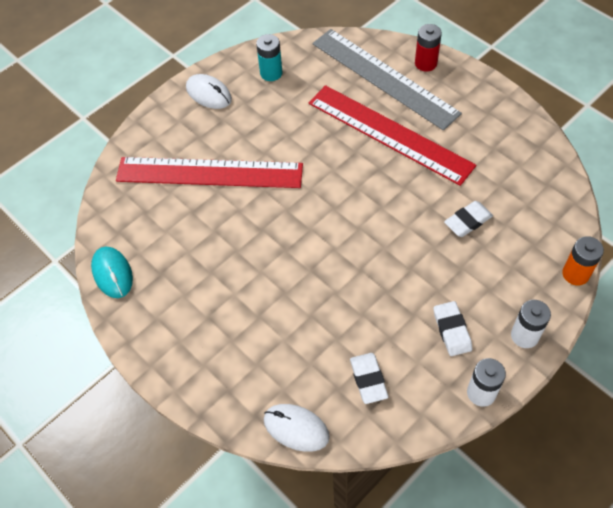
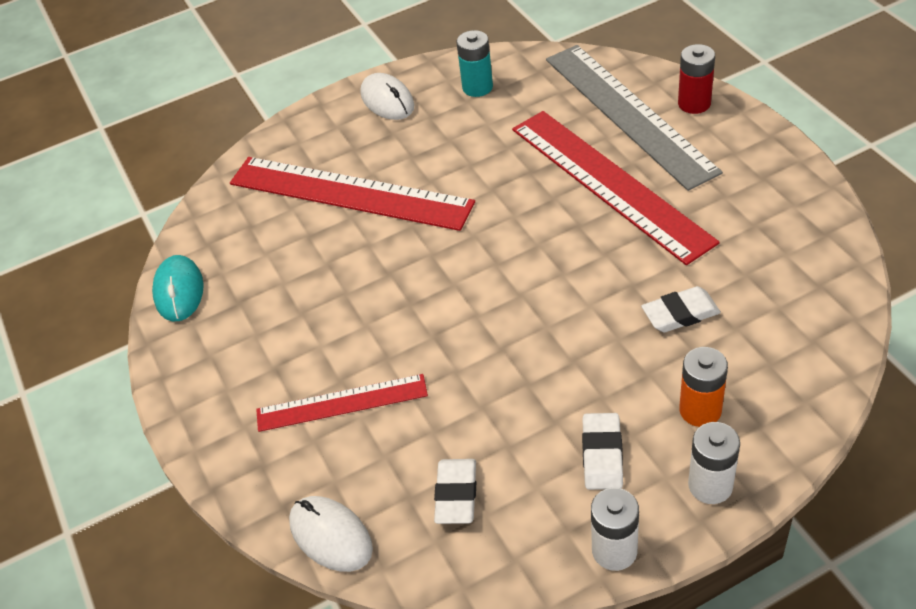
camera: 20 degrees right, 10 degrees down
orange battery [562,236,604,286] -> orange battery moved to [679,347,728,427]
none -> red ruler [256,374,428,432]

